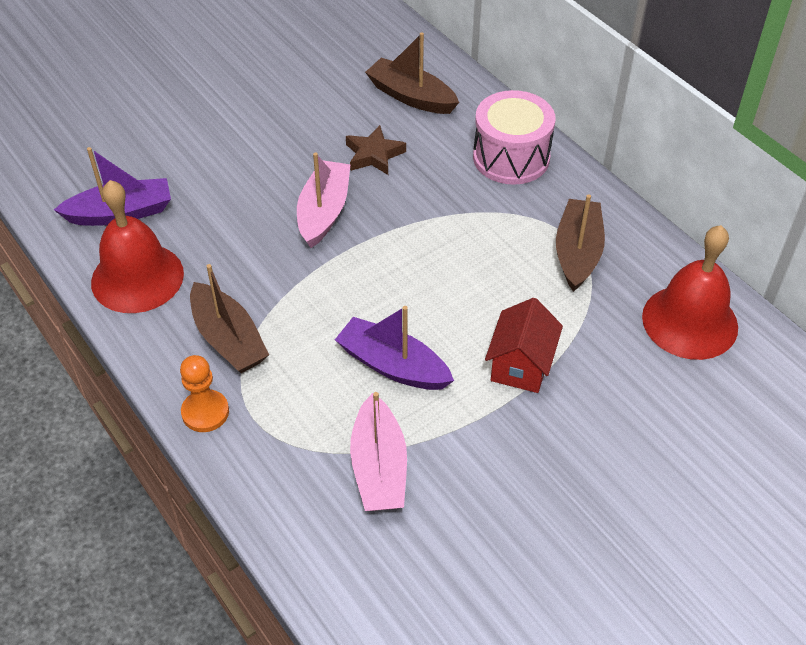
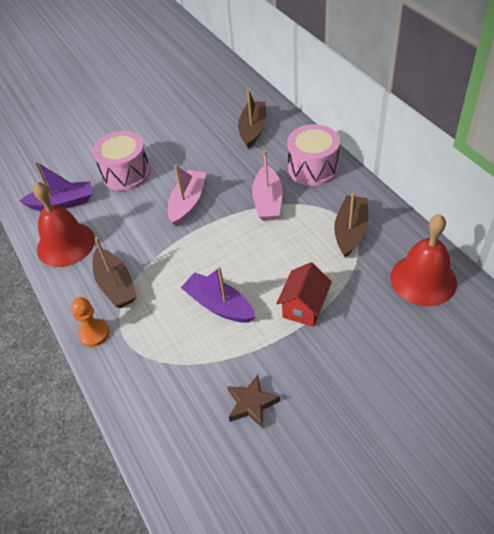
camera: 10 degrees right, 0 degrees up
brown star [346,125,406,175] -> brown star moved to [227,375,280,429]
pink boat [350,392,407,511] -> pink boat moved to [252,151,283,221]
brown boat [365,32,459,114] -> brown boat turned 60 degrees clockwise [238,89,266,149]
none -> pink drum [93,131,151,191]

